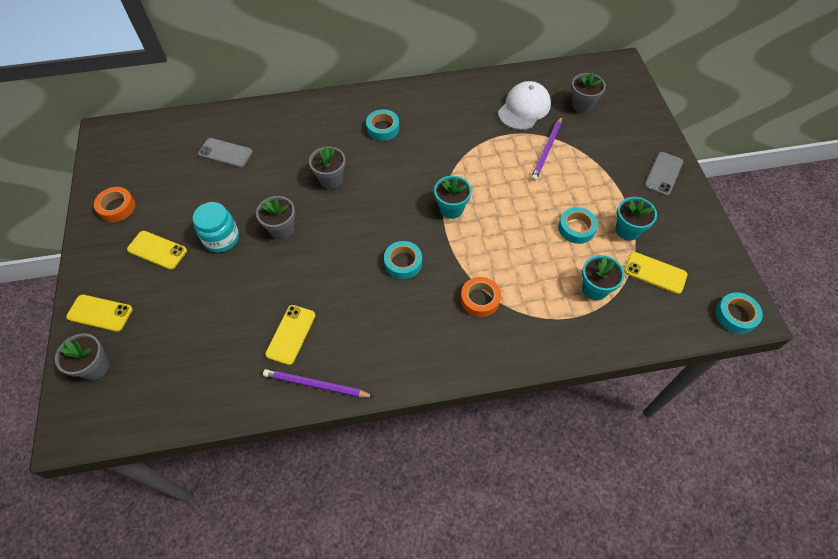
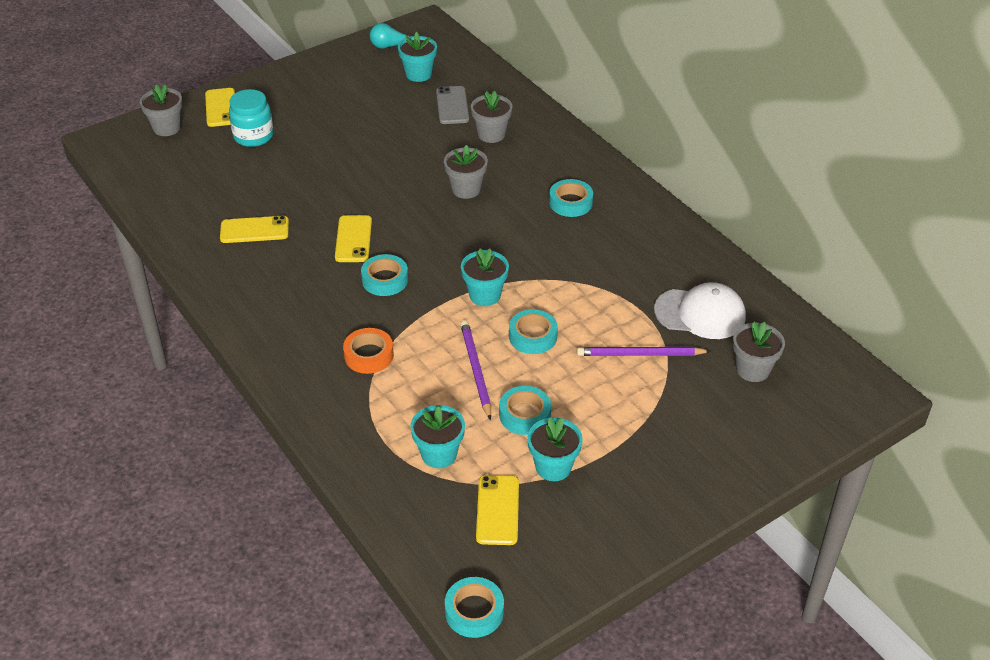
camera: 65 degrees right, 15 degrees down
orange tape [94,187,135,222] -> none
yellow phone [127,231,187,270] -> yellow phone moved to [335,215,372,262]
turquoise jar [193,202,239,253] -> turquoise jar moved to [229,89,274,147]
grey flower pot [256,196,295,240] -> grey flower pot moved to [471,91,512,143]
purple pencil [263,369,374,397] -> purple pencil moved to [460,320,491,420]
grey phone [644,152,683,196] -> none
none -> turquoise light bulb [370,23,412,49]
none -> turquoise flower pot [398,32,437,82]
none -> turquoise tape [509,309,558,354]

